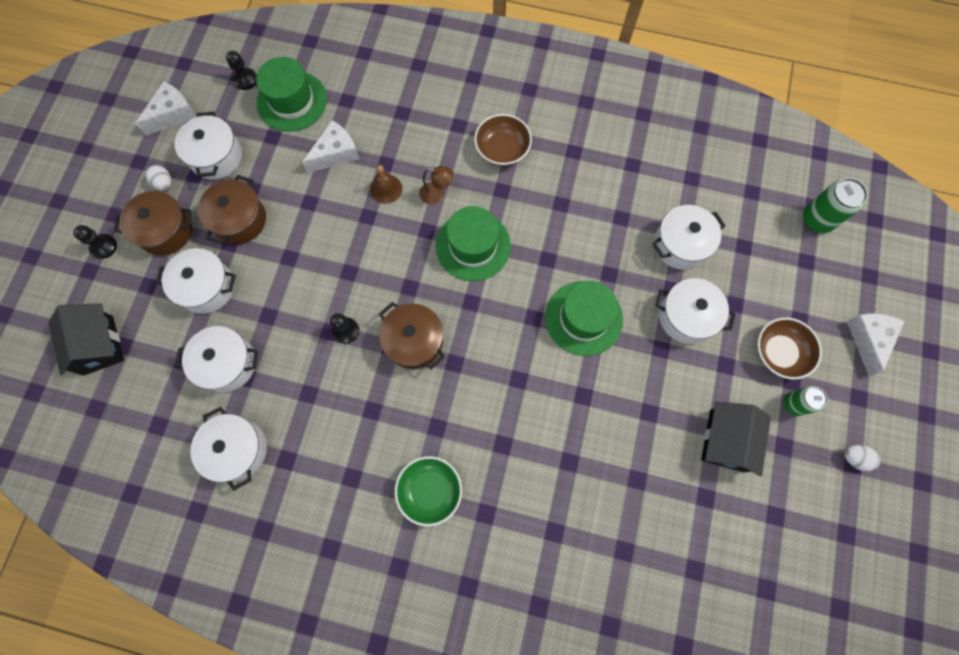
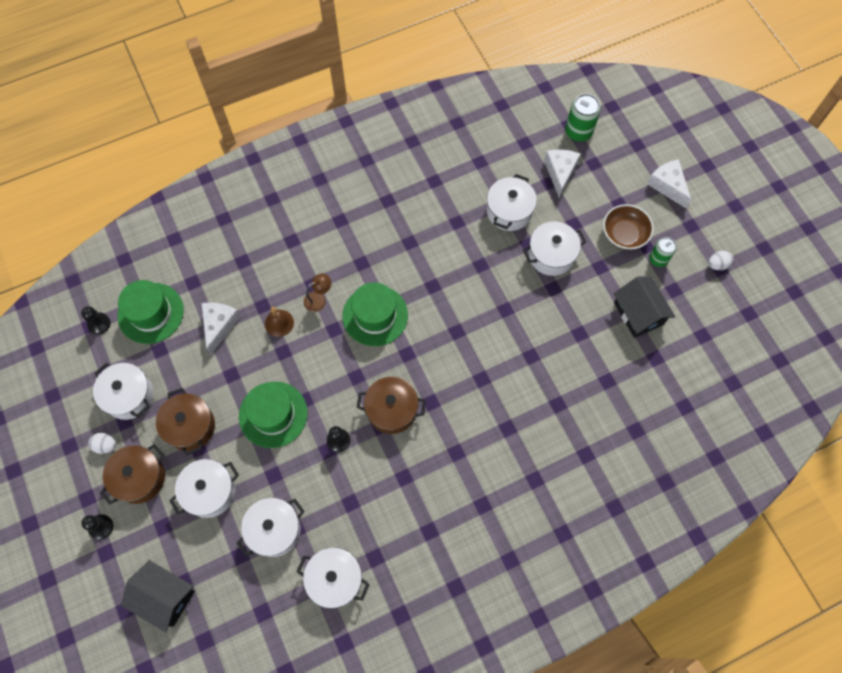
camera: 40 degrees left, 5 degrees down
white cheese [135,81,197,135] -> white cheese moved to [544,149,580,198]
green bowl [395,456,462,526] -> none
brown bowl [474,114,532,166] -> none
green hat [545,281,623,356] -> green hat moved to [239,382,308,448]

